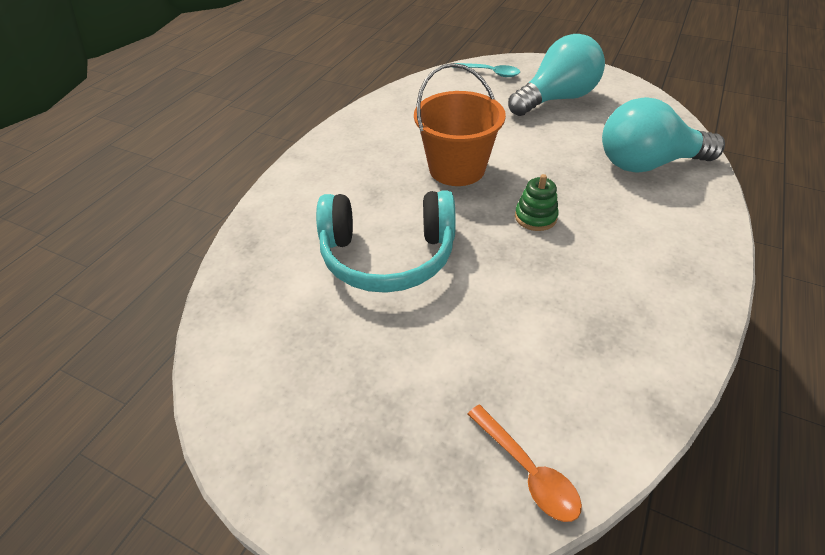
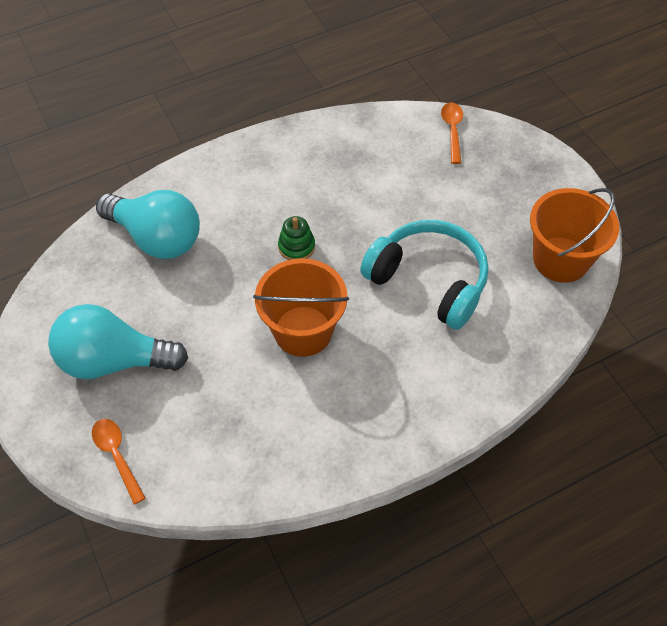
camera: 145 degrees left, 10 degrees up
turquoise spoon [452,63,520,77] -> orange spoon [92,419,146,505]
none -> orange bucket [530,188,619,283]

